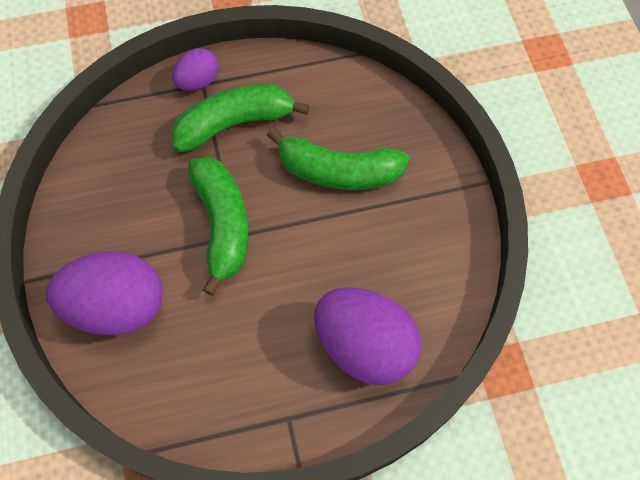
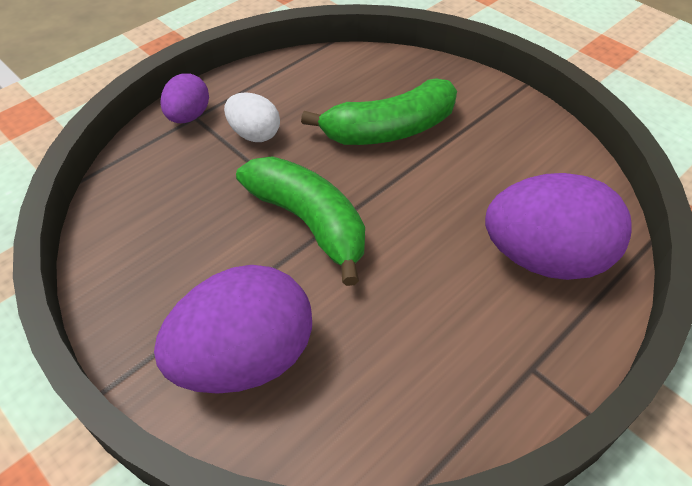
camera: 30 degrees left, 15 degrees down
green banana [172,84,310,152] -> white egg [224,92,280,142]

